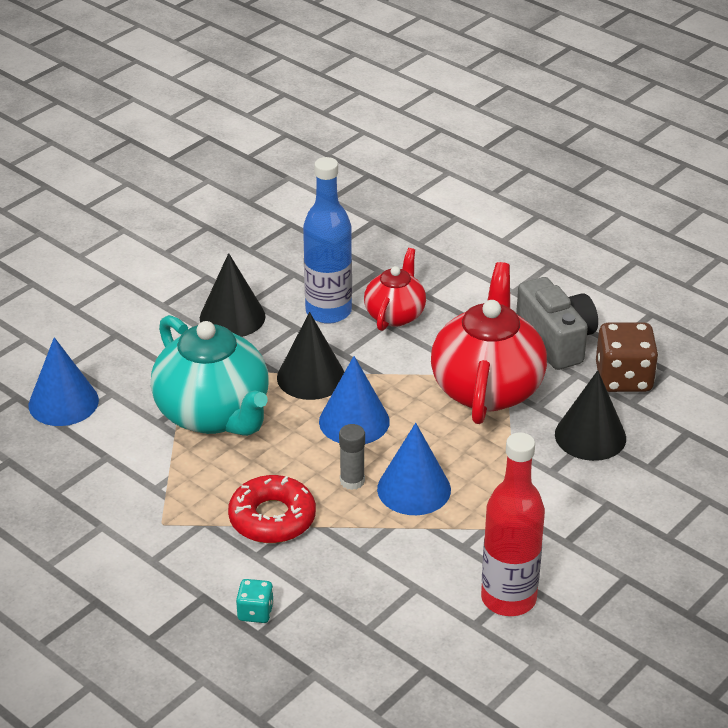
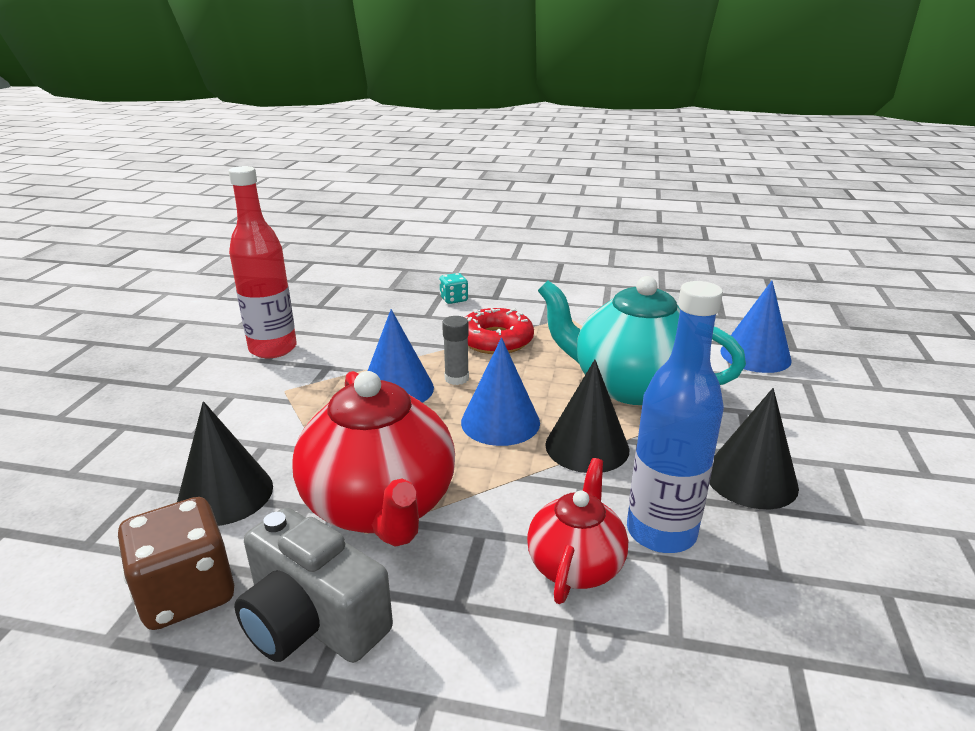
camera: 150 degrees right, 10 degrees down
red teapot [364,248,426,331] -> red teapot turned 150 degrees counterclockwise [527,458,628,604]

